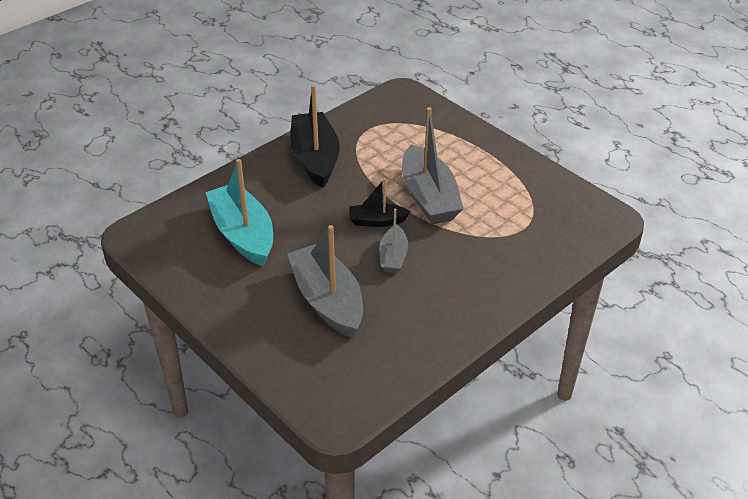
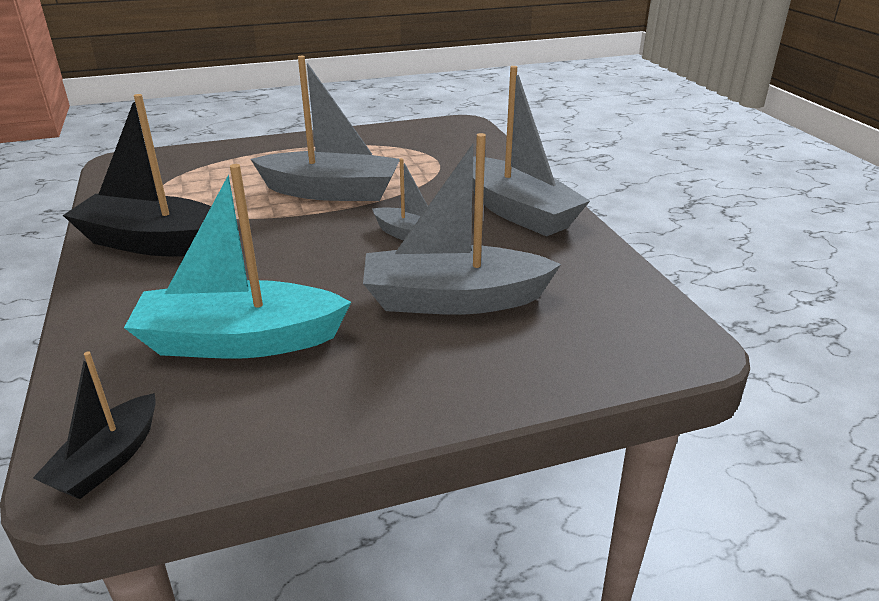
camera: 65 degrees left, 10 degrees down
black boat [349,178,411,227] -> black boat moved to [33,351,156,499]
none -> grey boat [472,66,590,236]

